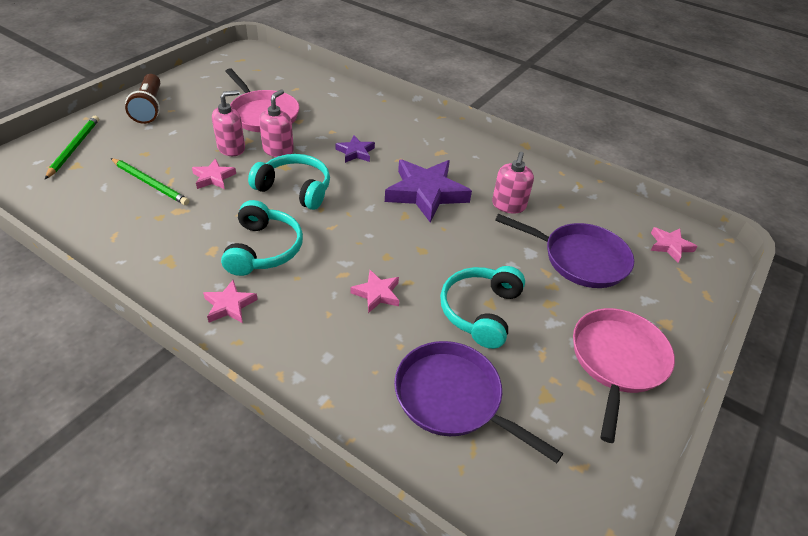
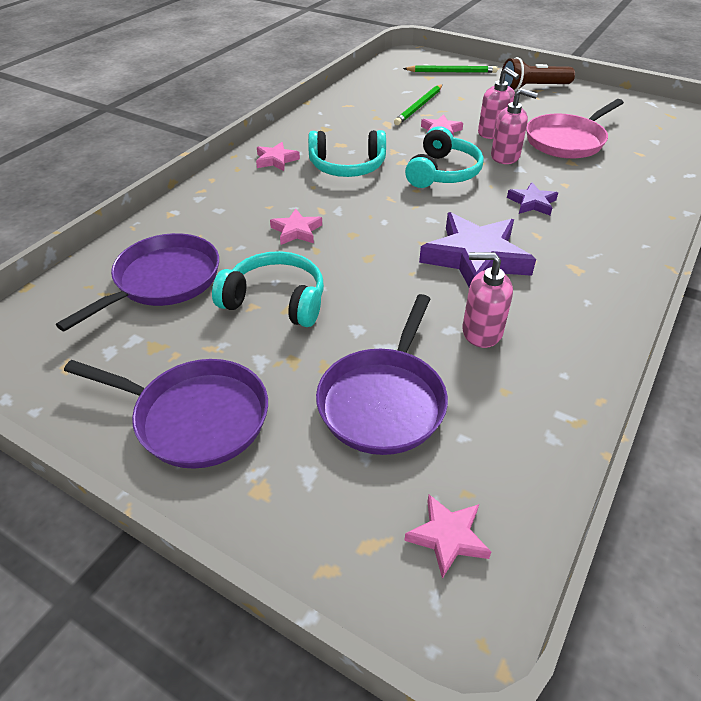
camera: 90 degrees right, 0 degrees up
pink pan [573,308,675,443] -> purple pan [64,359,268,469]

